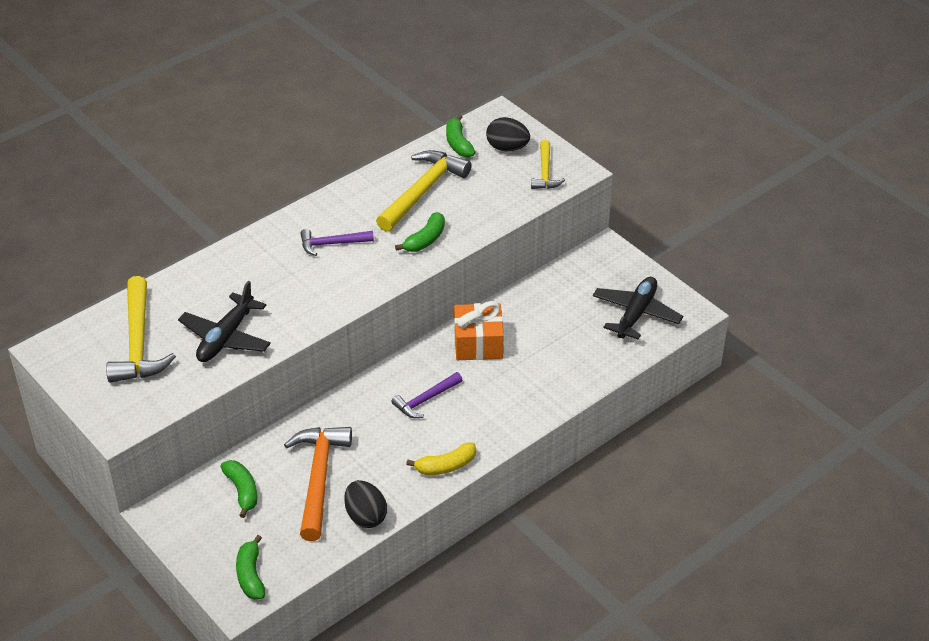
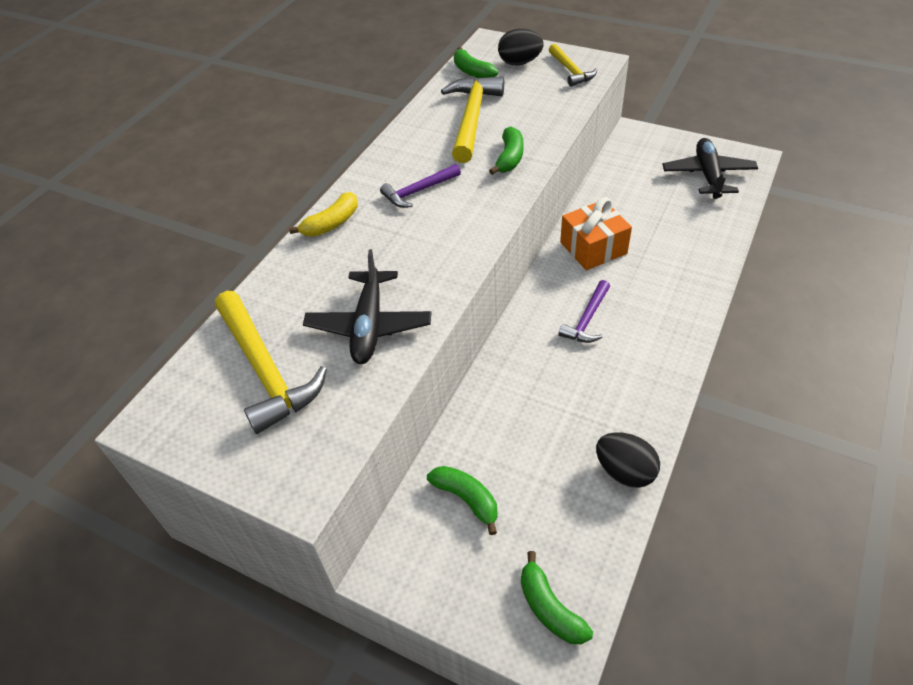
camera: 20 degrees left, 5 degrees up
orange hammer [284,427,352,541] -> none
yellow banana [406,442,476,475] -> yellow banana moved to [289,192,358,237]

